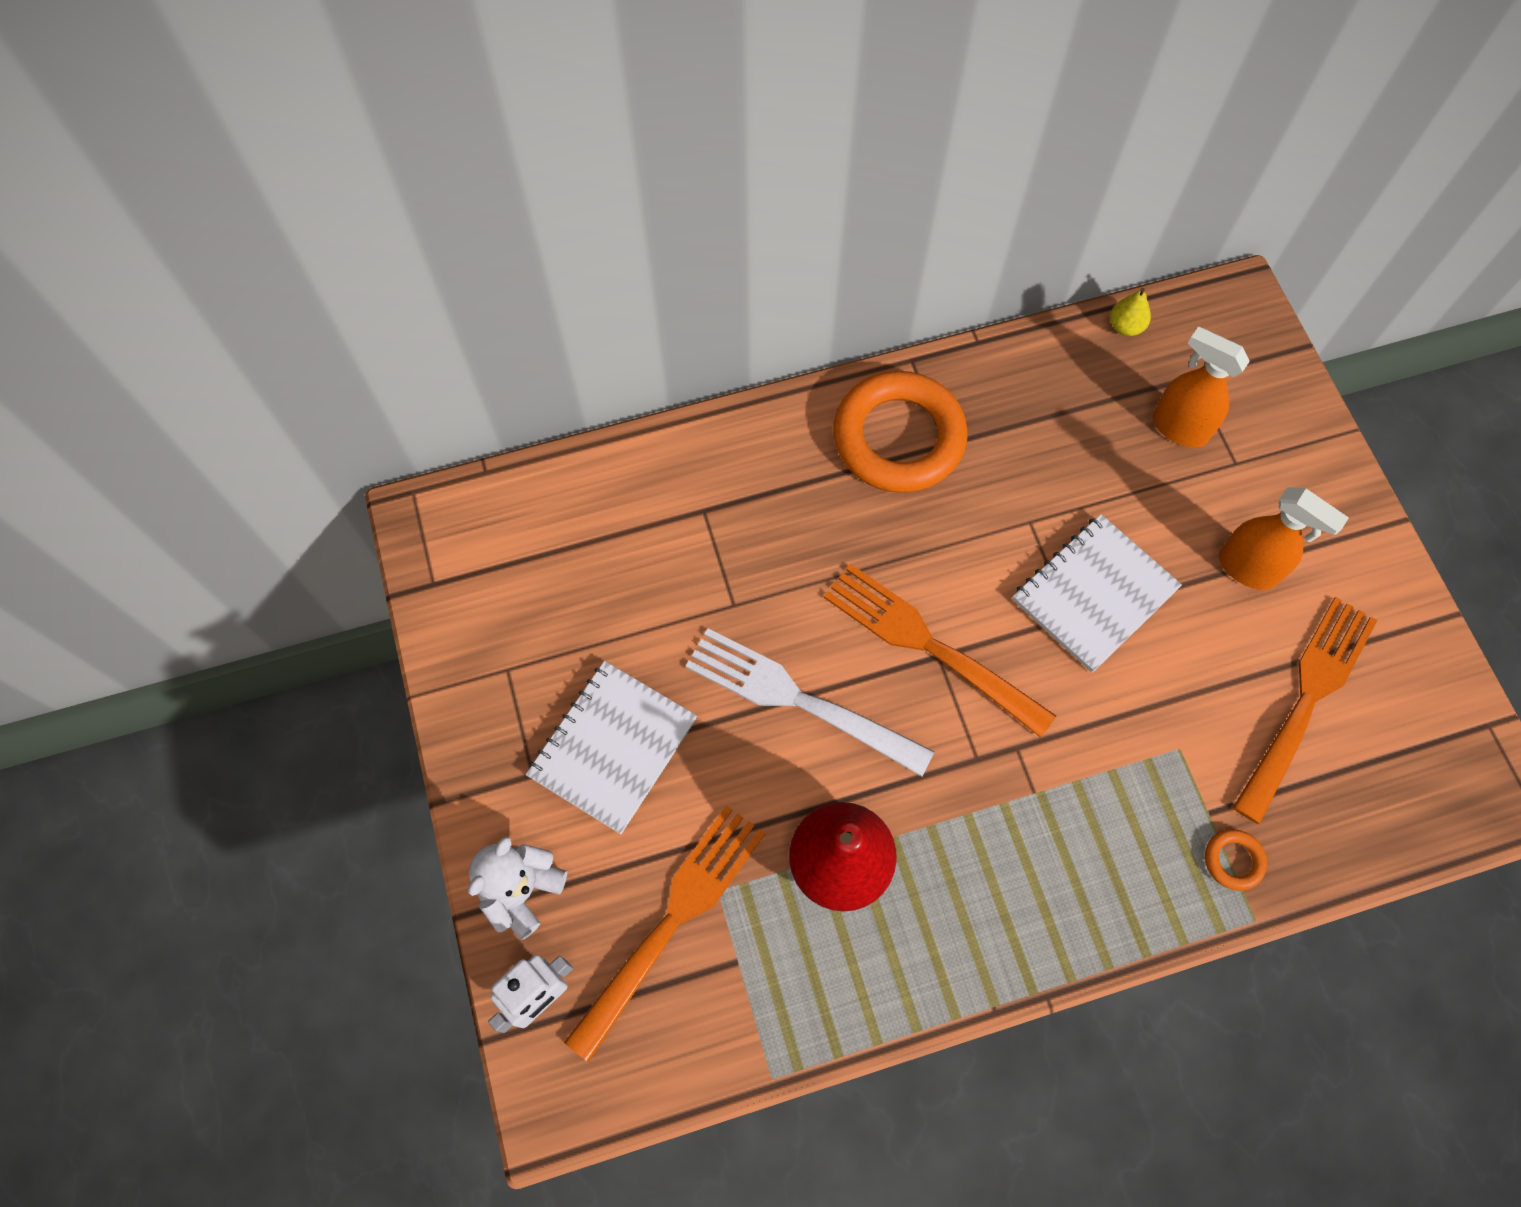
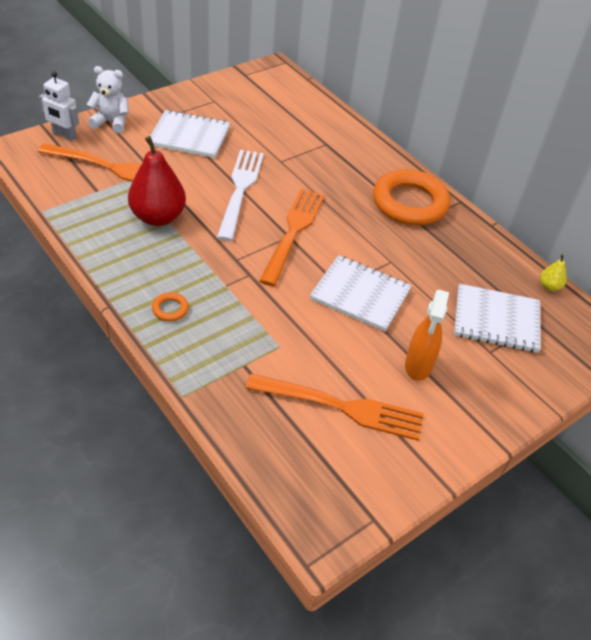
camera: 65 degrees right, 20 degrees down
orange spray bottle [1153,326,1250,448] -> white notebook [454,284,541,353]
orange ring [1205,829,1267,891] -> orange ring moved to [152,292,189,321]

